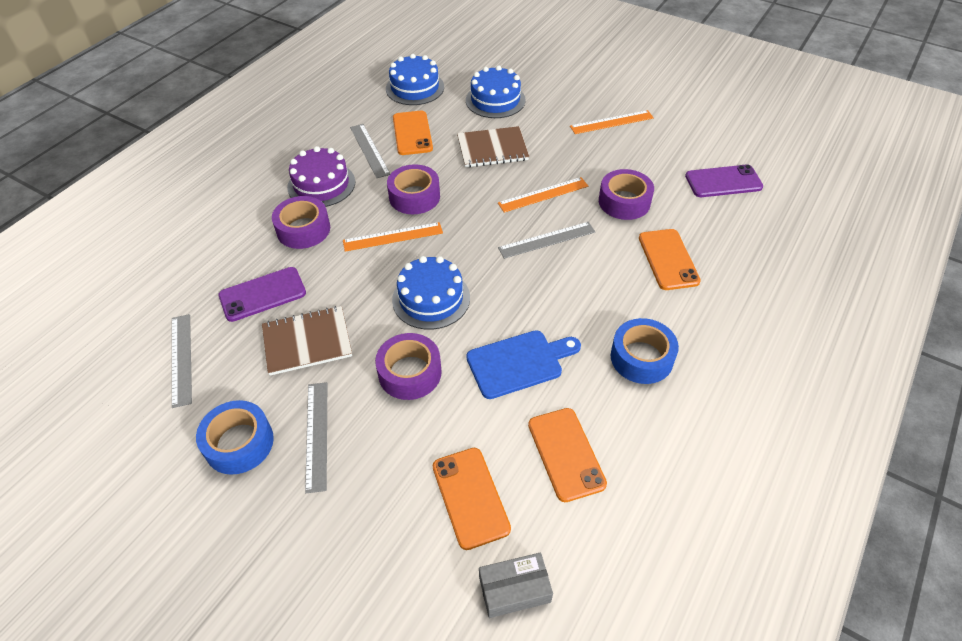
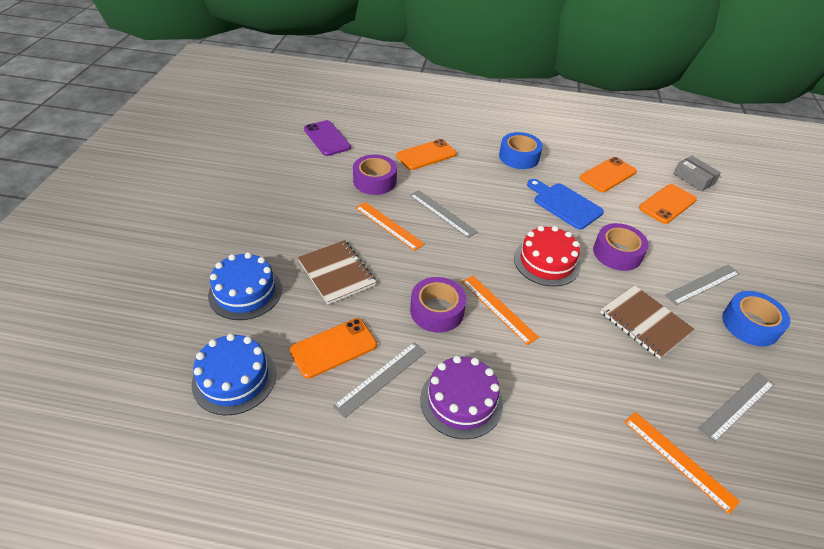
camera: 115 degrees left, 5 degrees down
purple phone [219,267,306,322] -> none
purple tape [272,196,330,249] -> none
blue cake [392,256,470,330] -> red cake [514,226,581,287]
orange ruler [570,110,654,134] -> orange ruler moved to [624,412,740,514]

